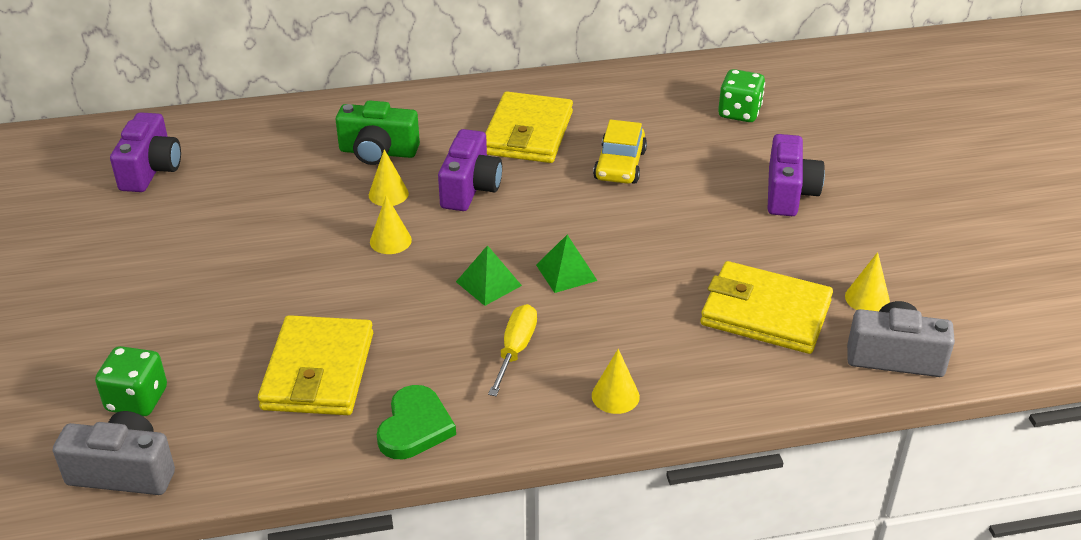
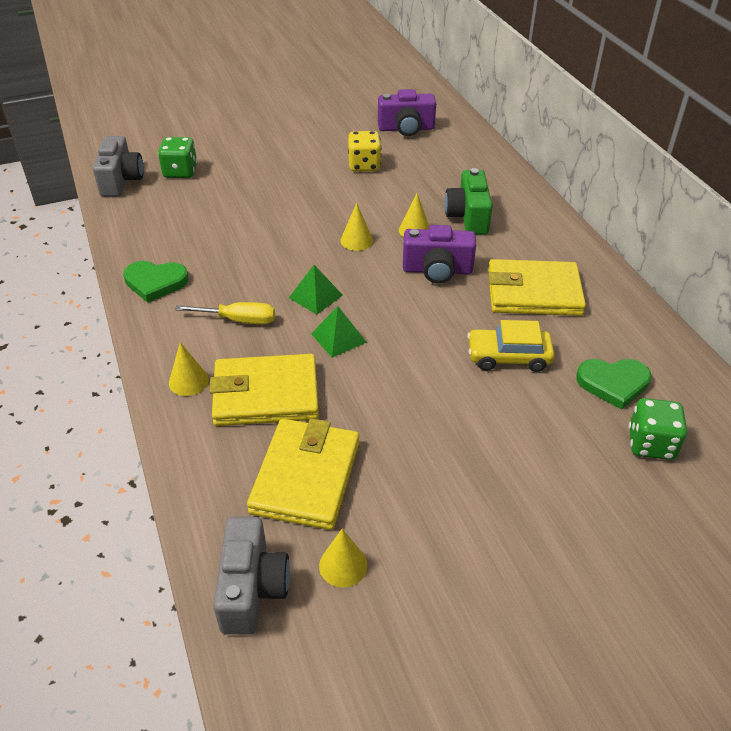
camera: 80 degrees right, 5 degrees up
yellow wallet [258,315,373,415] -> yellow wallet moved to [209,354,319,426]
purple camera [768,134,825,216] -> none
none -> yellow dice [348,131,381,172]
none -> green heart [576,359,651,410]

